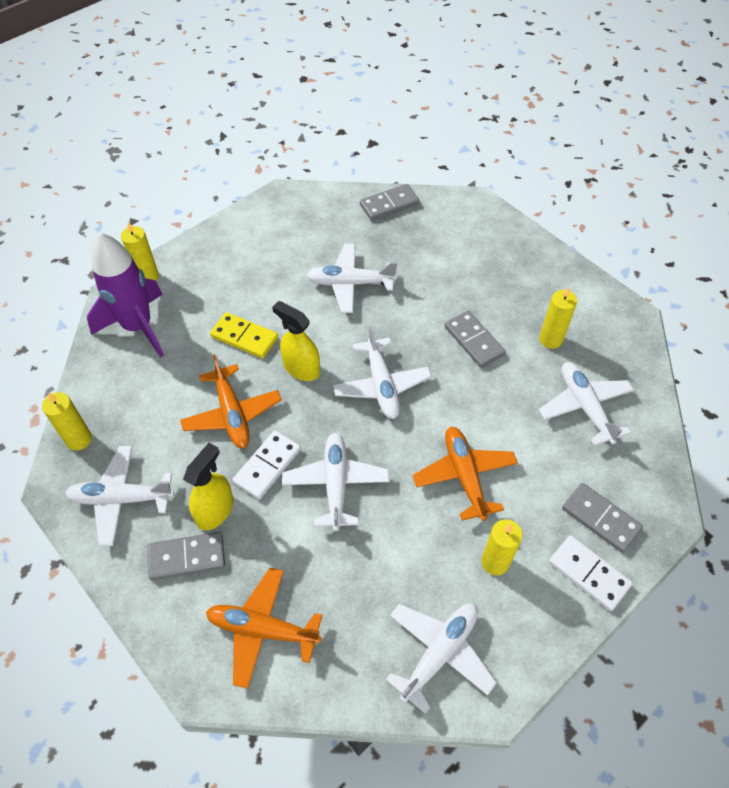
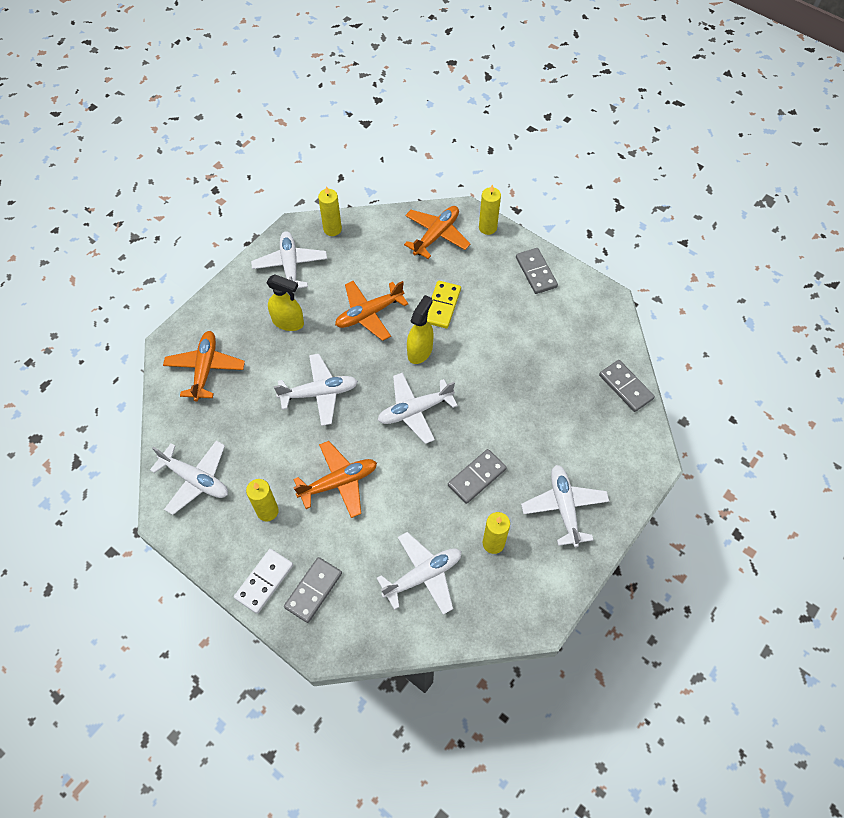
camera: 80 degrees right, 5 degrees up
purple rocket [87,232,164,358] -> orange plane [404,206,470,259]
grey domino [148,532,225,580] -> grey domino moved to [516,248,558,294]
white domino [233,430,301,500] -> none
white plane [306,244,397,313] -> white plane moved to [521,465,609,547]

